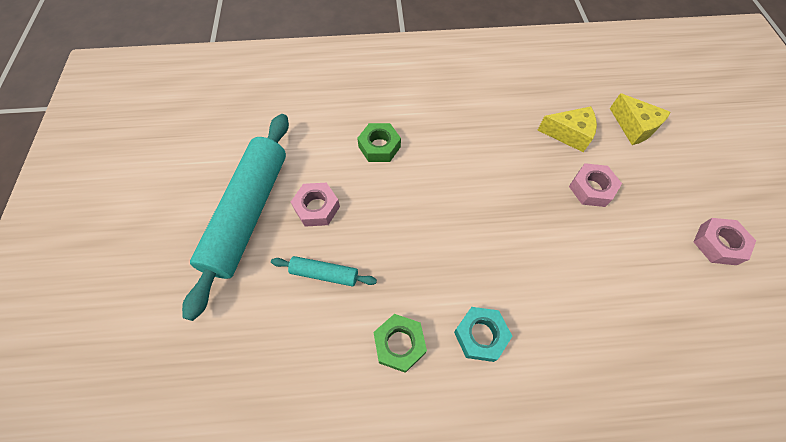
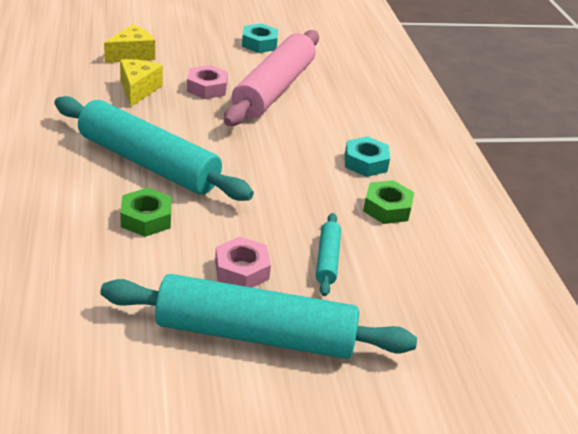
camera: 100 degrees left, 25 degrees down
pink nut [694,218,756,265] -> turquoise nut [242,23,278,53]
none -> turquoise rolling pin [54,96,254,201]
none -> pink rolling pin [224,30,319,126]

